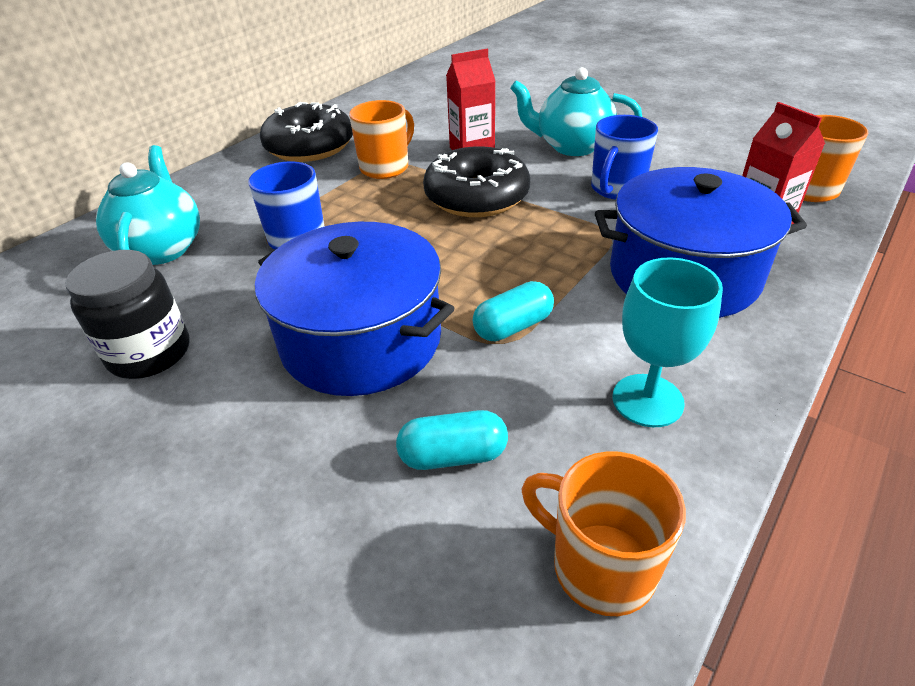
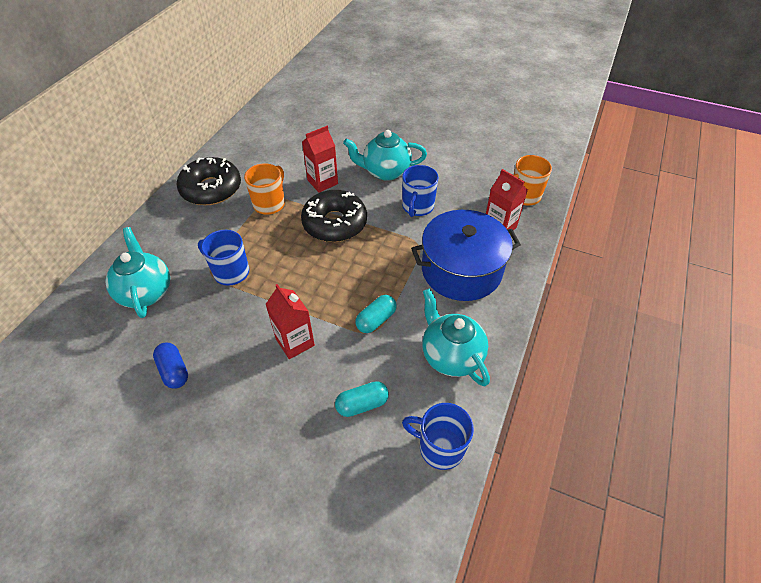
camera: 15 degrees left, 10 degrees up
black jar [66,250,190,379] -> blue capsule [153,343,188,389]
blue pot [255,222,455,396] -> red carton [265,284,315,359]
orange mug [521,451,686,616] -> blue mug [402,403,474,470]
turquoise goblet [613,257,723,427] -> turquoise teapot [422,289,490,386]

